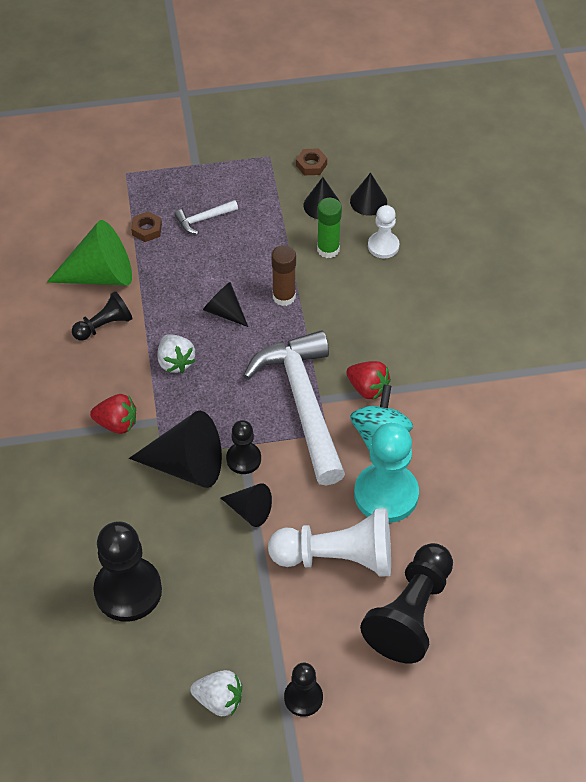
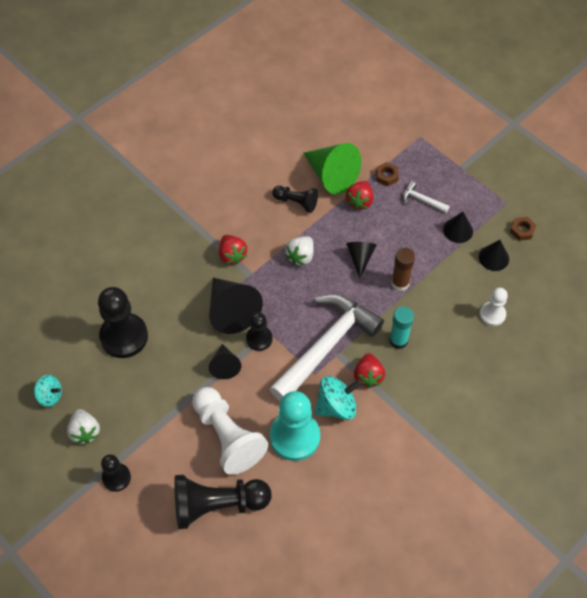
camera: 55 degrees right, 5 degrees up
green glue stick [317,198,342,258] -> none
black cone [350,173,387,216] -> black cone moved to [443,212,473,243]
none -> turquoise spinning top [34,375,62,407]
none -> red strawberry [346,181,373,210]
none -> turquoise glue stick [389,306,414,349]

